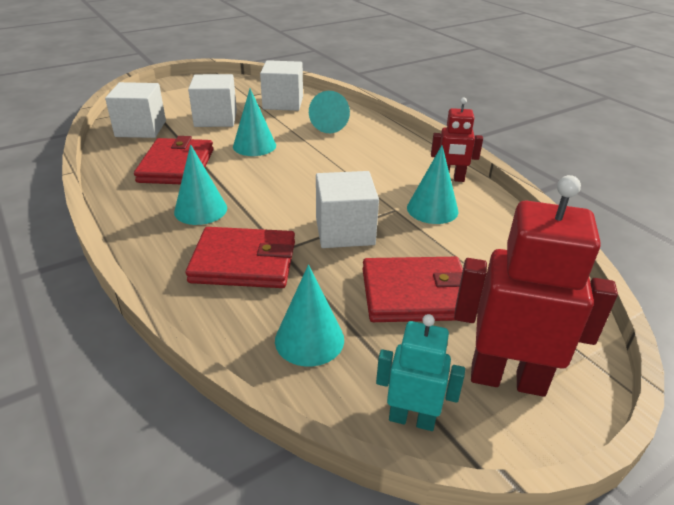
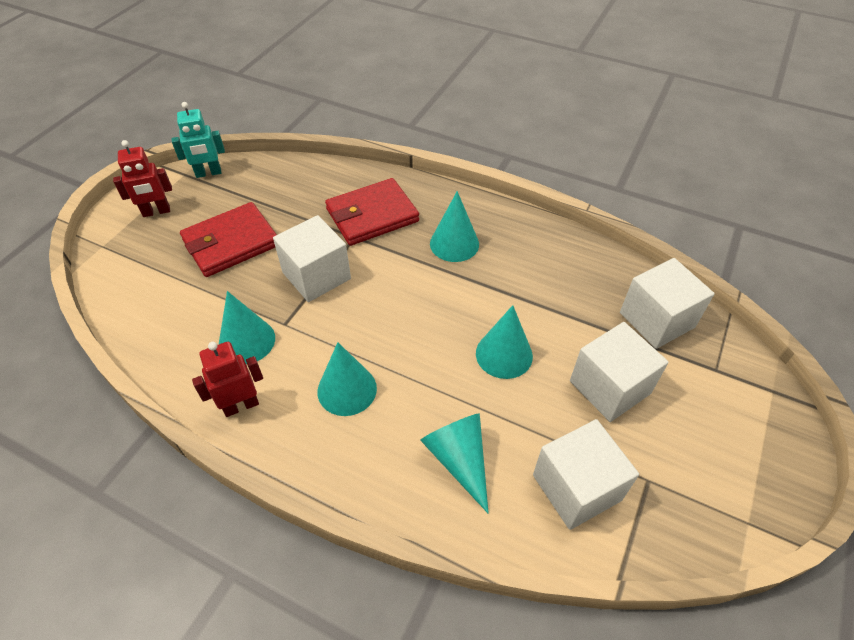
camera: 150 degrees right, 15 degrees up
red wallet [134,136,213,184] -> none
turquoise cone [275,265,344,367] -> turquoise cone moved to [317,342,377,416]
red robot [454,175,618,397] -> red robot [113,140,172,217], size x0.58

